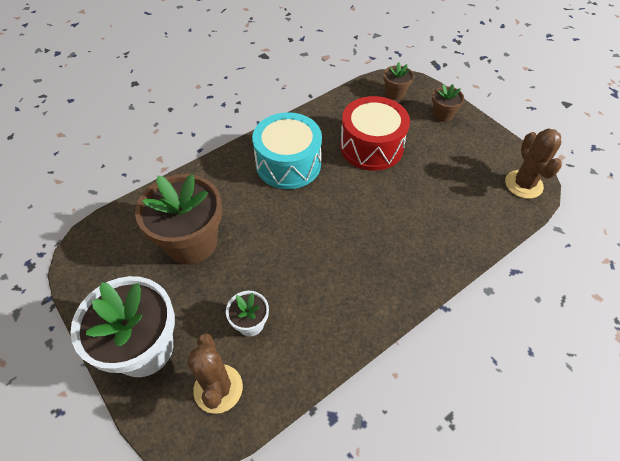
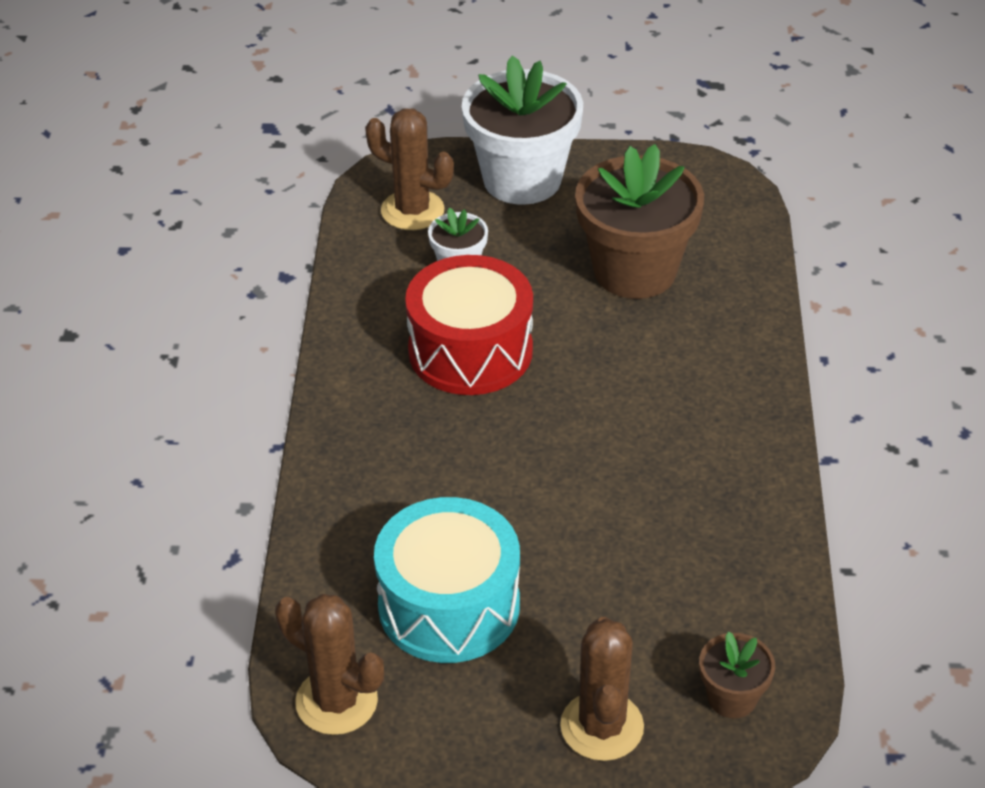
camera: 130 degrees right, 10 degrees down
turquoise drum [252,112,322,189] -> turquoise drum moved to [374,497,520,663]
red drum [340,96,410,171] -> red drum moved to [405,255,533,395]
brown flower pot [432,84,464,122] -> brown cactus [560,617,644,761]

